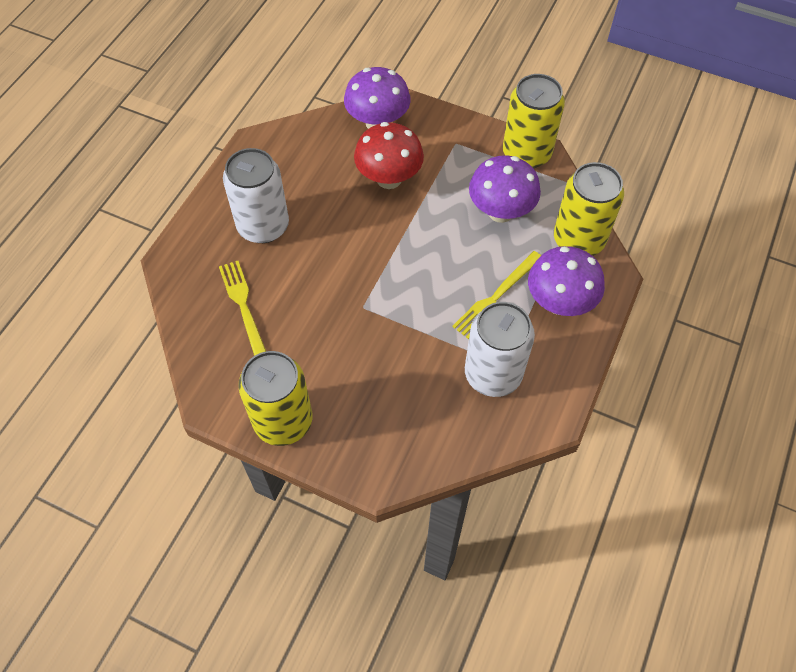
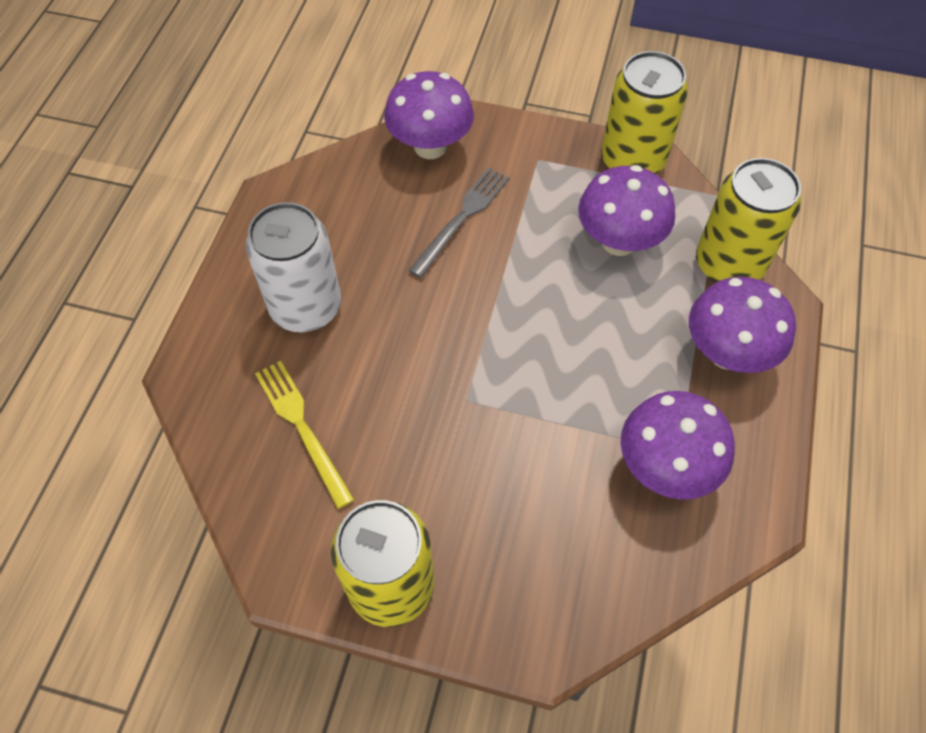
camera: 10 degrees left, 0 degrees up
red mushroom [354,122,424,189] -> grey fork [408,167,509,278]
yellow fork [452,251,541,339] -> none
white can [465,302,535,397] -> purple mushroom [620,391,735,499]

